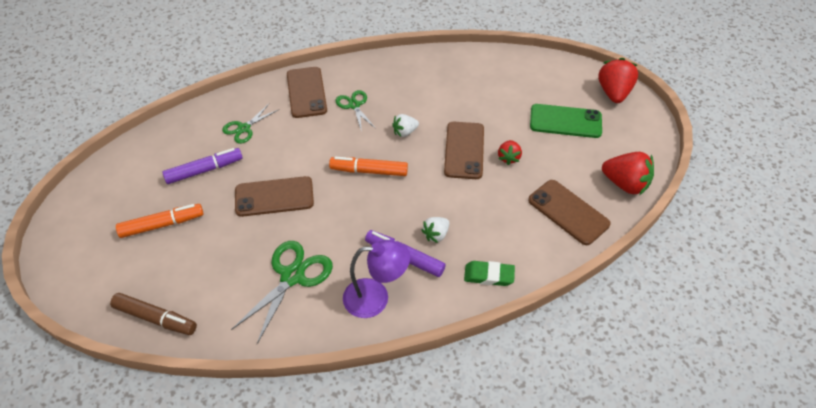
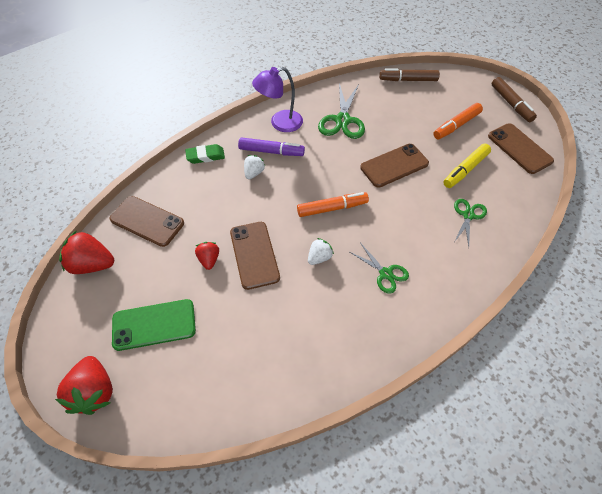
camera: 160 degrees right, 5 degrees up
purple marker [162,148,243,184] -> yellow marker [443,144,491,188]
brown phone [287,67,327,118] -> brown phone moved to [488,123,554,174]
none -> brown marker [492,77,537,122]

